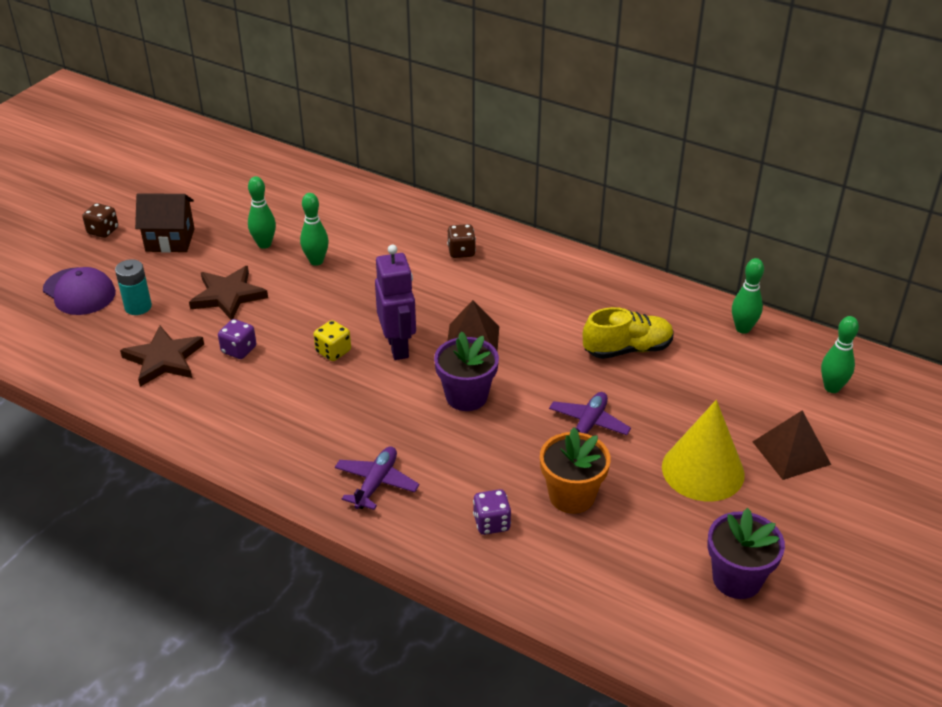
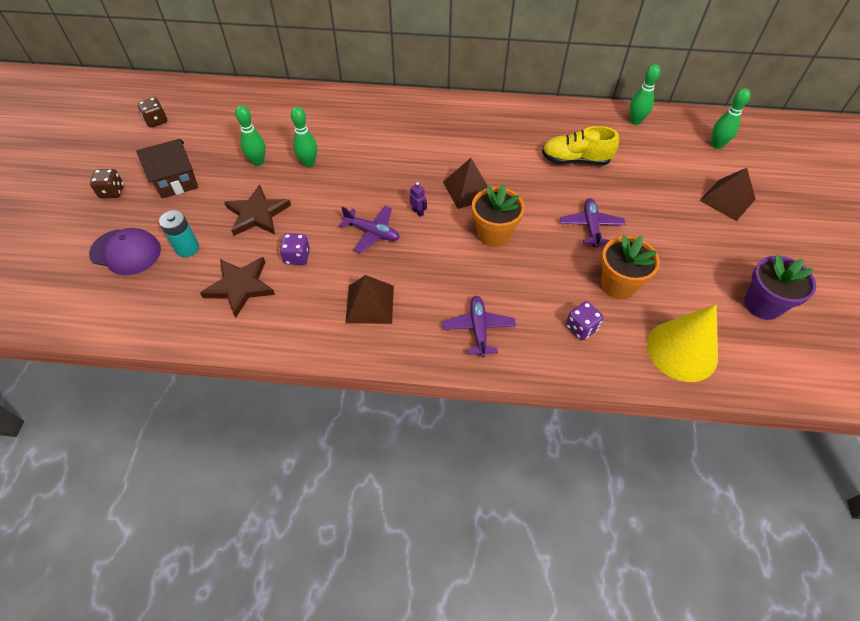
camera: 25 degrees left, 15 degrees up
yellow dice [313,320,351,361] -> purple plane [339,206,400,253]
purple robot [375,245,416,360] -> purple robot [410,182,427,217], size x0.40
purple flower pot [434,331,499,411] -> orange flower pot [472,184,525,247]
brown dice [447,224,476,258] -> brown dice moved to [138,97,167,127]
yellow shoe [583,307,674,359] -> yellow shoe turned 135 degrees counterclockwise [542,126,619,165]
yellow cone [662,400,745,501] -> yellow cone moved to [647,304,718,382]
none -> brown pyramid [345,275,394,324]

